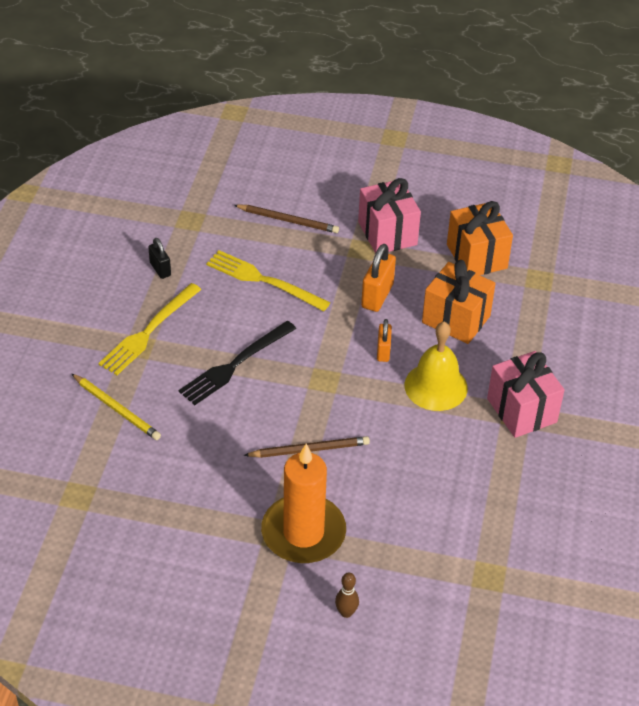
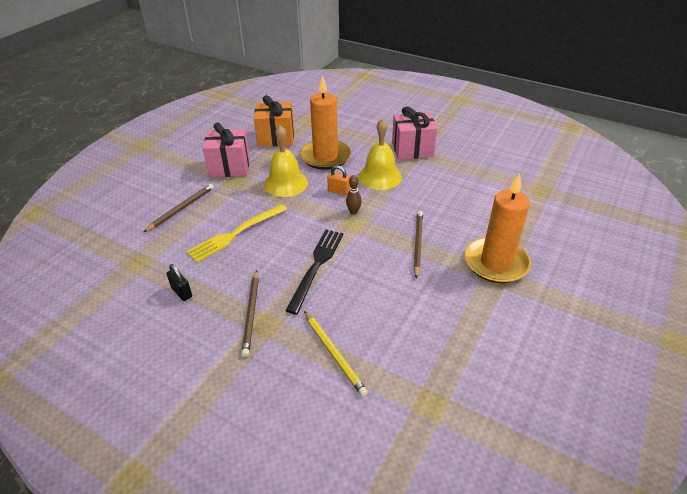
camera: 70 degrees left, 5 degrees down
yellow pencil [72,374,161,440] -> yellow pencil turned 90 degrees clockwise [304,311,368,396]
yellow fork [98,283,201,375] -> brown pencil [241,270,259,357]
black padlock [148,238,171,279] -> black padlock turned 60 degrees clockwise [167,264,192,301]
black fork [179,321,296,405] -> black fork turned 135 degrees counterclockwise [285,230,343,315]
brown bowling pin [335,573,359,618] -> brown bowling pin moved to [346,175,362,215]
orange padlock [361,244,396,312] -> yellow bell [264,125,308,197]
orange gift [422,260,496,344] -> orange candle [300,75,351,170]

